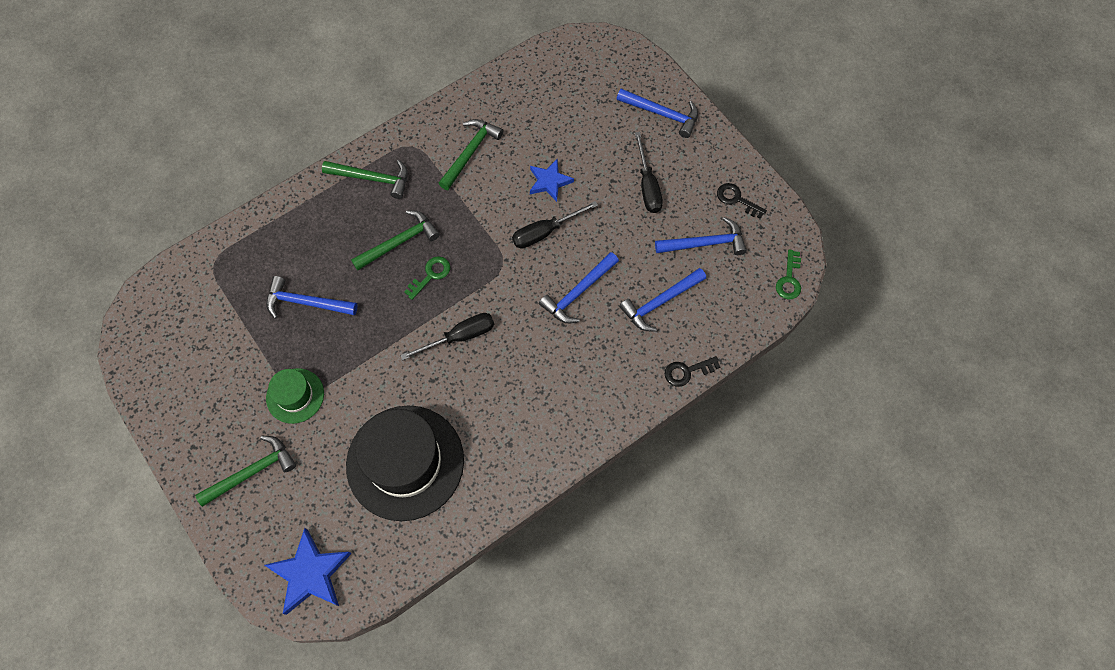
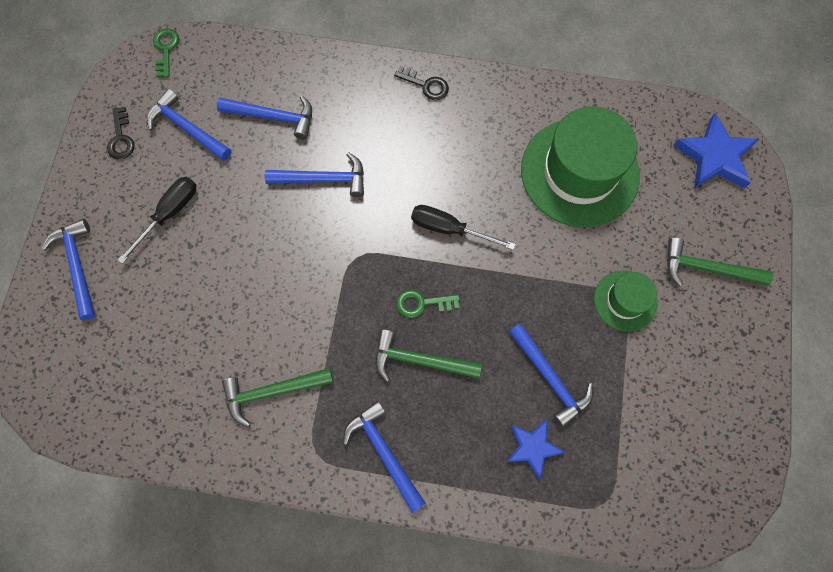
camera: 135 degrees left, 5 degrees up
green hammer [322,160,408,199] -> blue hammer [343,401,426,513]
black hat [346,405,464,521] -> green hat [521,106,640,227]
black screwdriver [512,201,598,249] -> none
blue star [530,159,574,202] -> blue star moved to [506,419,565,480]
black key [665,356,720,387] -> black key moved to [394,66,449,100]
green key [776,249,801,299] -> green key turned 60 degrees counterclockwise [153,28,179,78]

